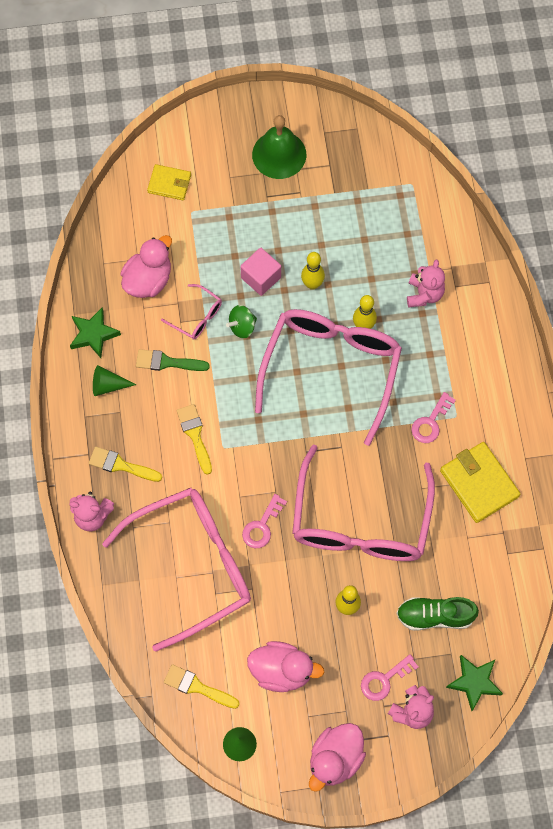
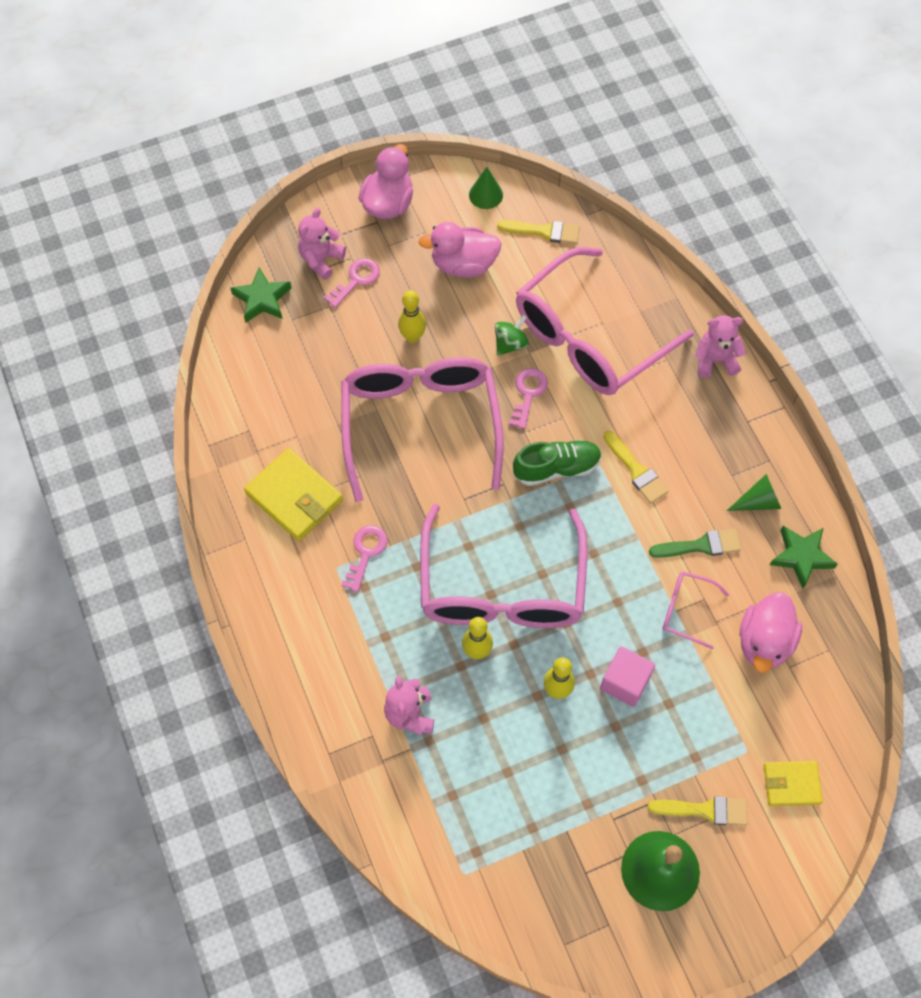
camera: 165 degrees right, 5 degrees down
yellow brush [89,446,162,482] -> yellow brush moved to [648,796,747,826]
green spinning top [226,305,257,339] -> green spinning top moved to [495,314,529,356]
green shoe [396,597,479,631] -> green shoe moved to [513,440,602,486]

